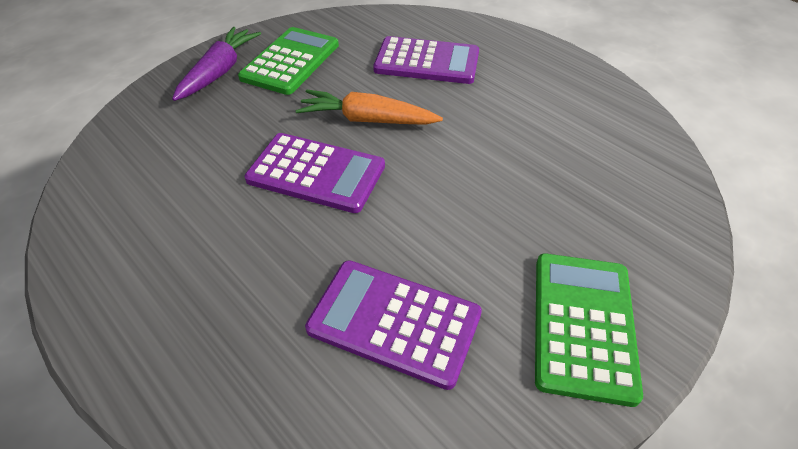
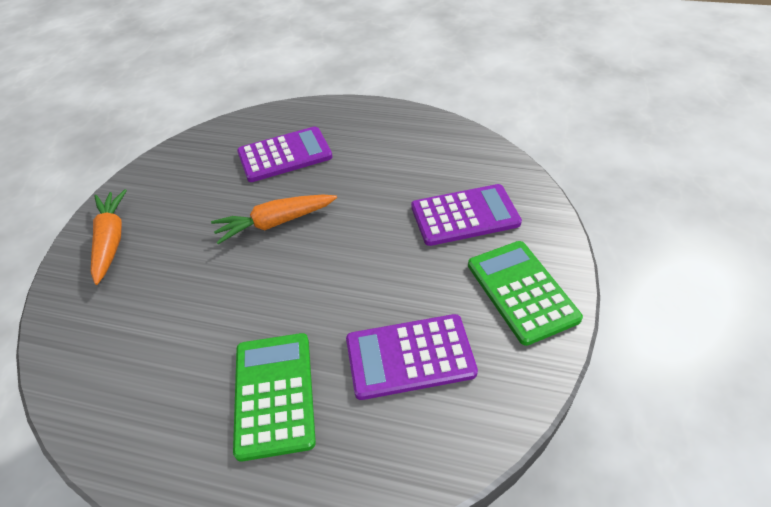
camera: 30 degrees left, 0 degrees up
purple carrot [172,27,261,101] -> orange carrot [91,189,127,285]
green calculator [238,27,339,95] -> green calculator moved to [233,333,316,462]
purple calculator [244,133,385,213] -> purple calculator moved to [411,184,522,246]

